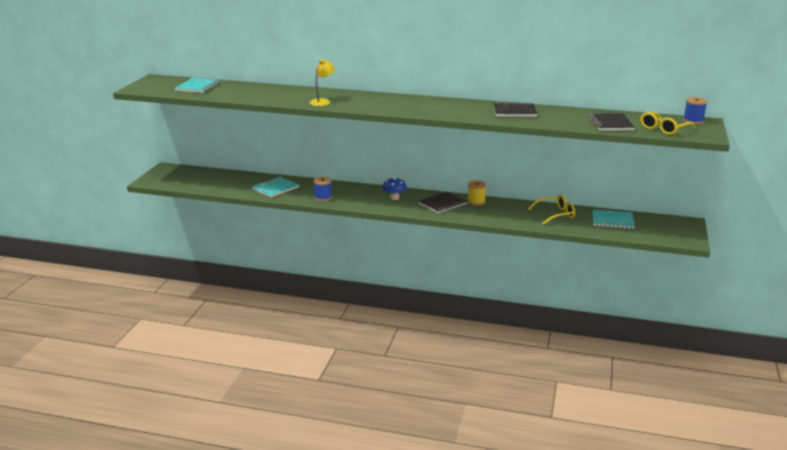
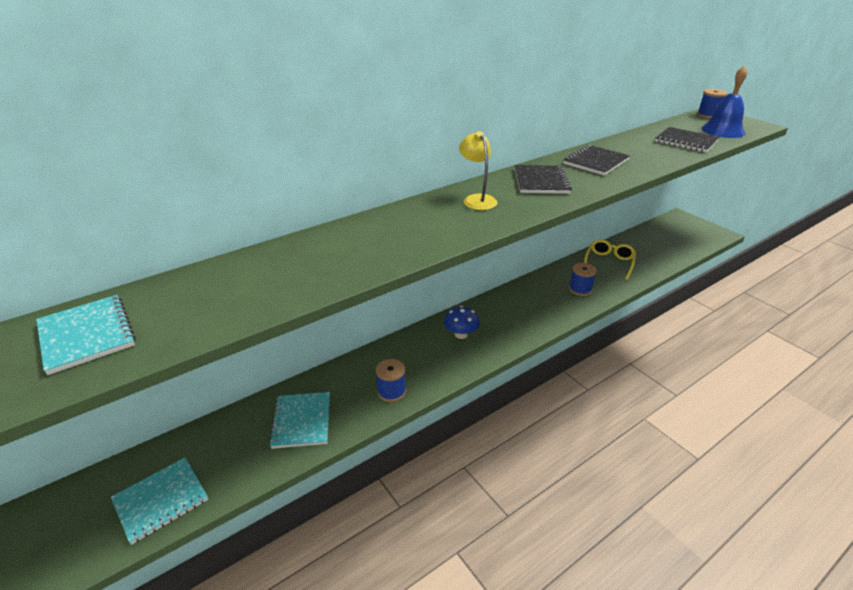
camera: 50 degrees left, 10 degrees up
yellow lamp [309,59,335,106] -> yellow lamp moved to [459,131,497,210]
black notebook [418,192,467,214] -> black notebook moved to [515,165,572,194]
yellow spool [467,180,486,206] -> none
turquoise notebook [592,209,635,229] -> turquoise notebook moved to [111,457,208,545]
yellow glasses [641,112,695,135] -> blue bell [701,65,748,138]
none -> blue spool [569,263,597,296]

